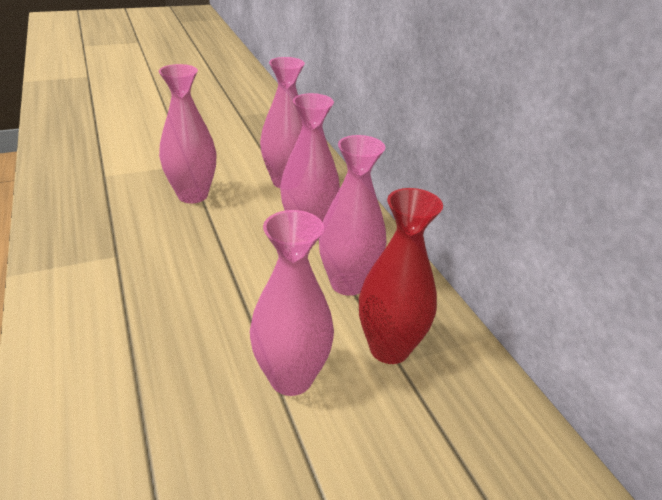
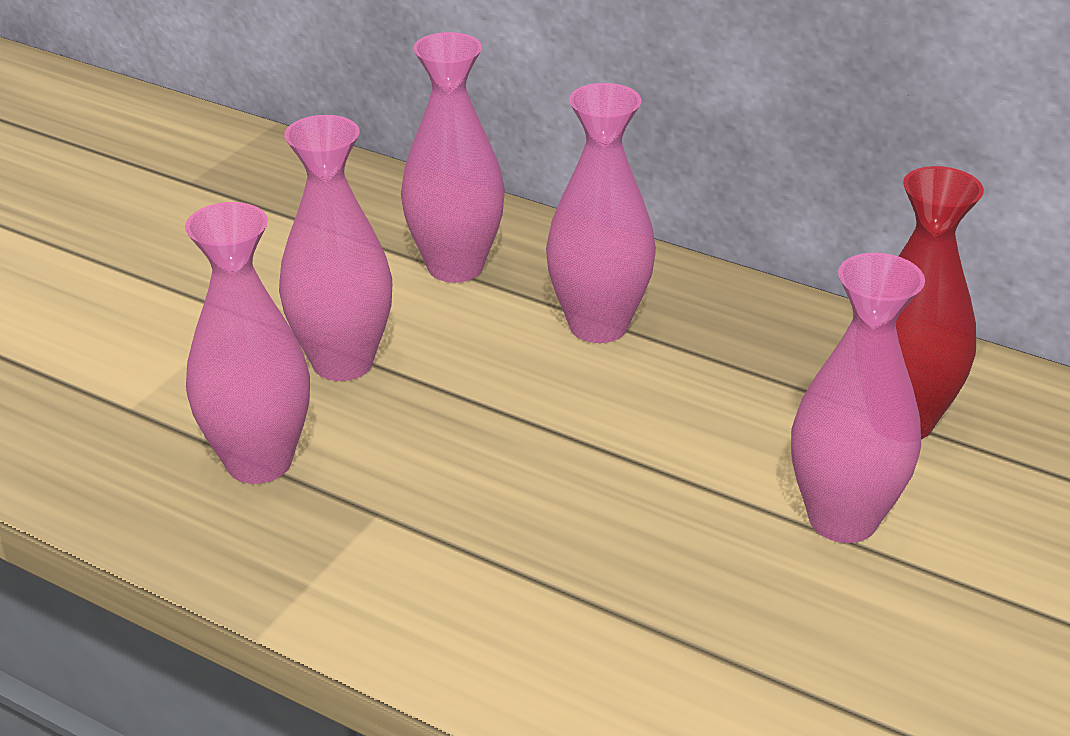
camera: 35 degrees left, 0 degrees up
pink vase [319,135,387,296] -> pink vase moved to [185,202,310,484]

